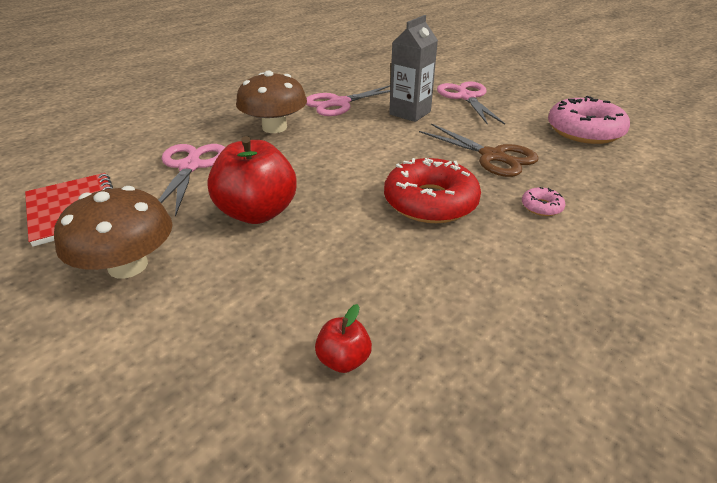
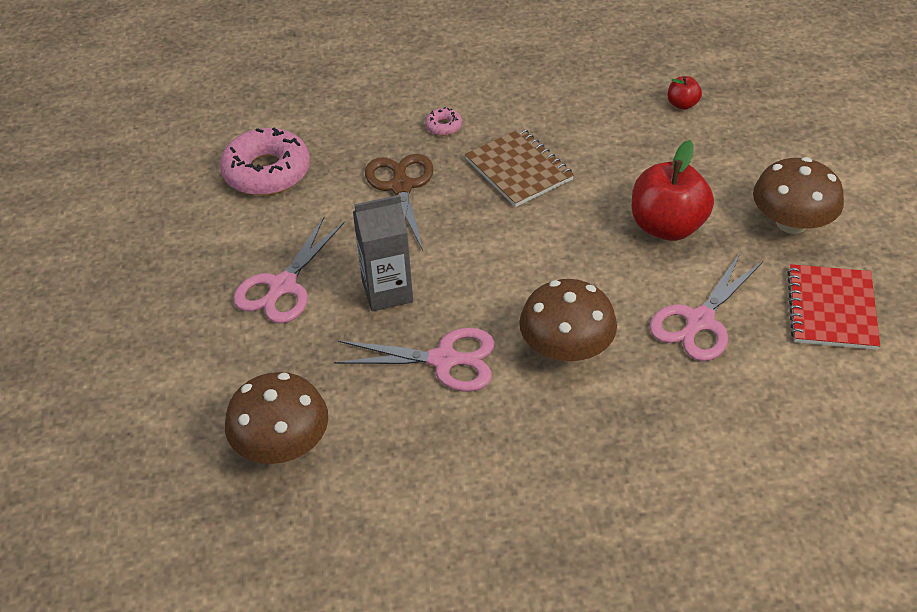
camera: 140 degrees left, 10 degrees up
red donut [384,158,481,223] -> brown notebook [465,128,574,207]
none -> brown mushroom [225,372,328,464]

